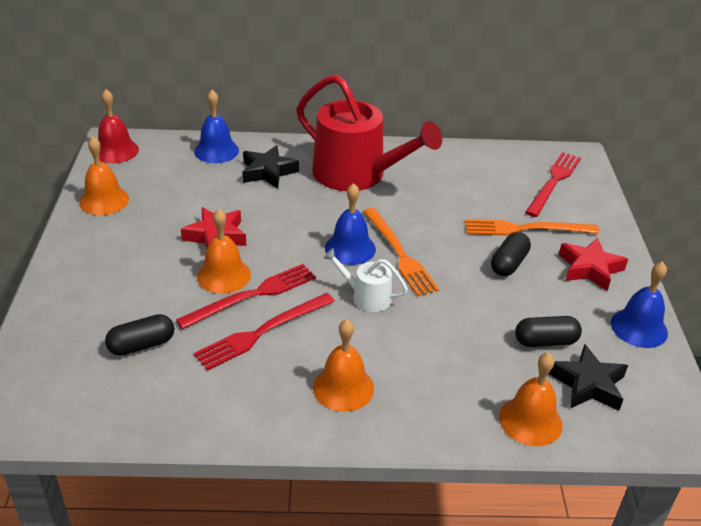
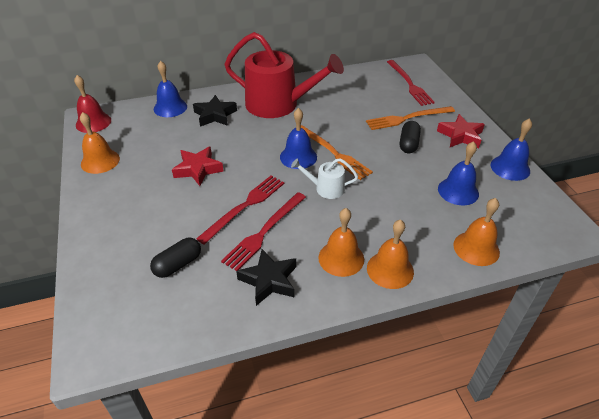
camera: 15 degrees left, 5 degrees up
orange bell [197,209,251,294] -> orange bell moved to [367,220,414,289]
black capsule [515,316,582,347] -> blue bell [438,141,479,205]
red fork [525,152,581,217] -> red fork turned 150 degrees clockwise [387,60,435,106]
black star [548,344,628,411] -> black star moved to [236,249,296,306]

